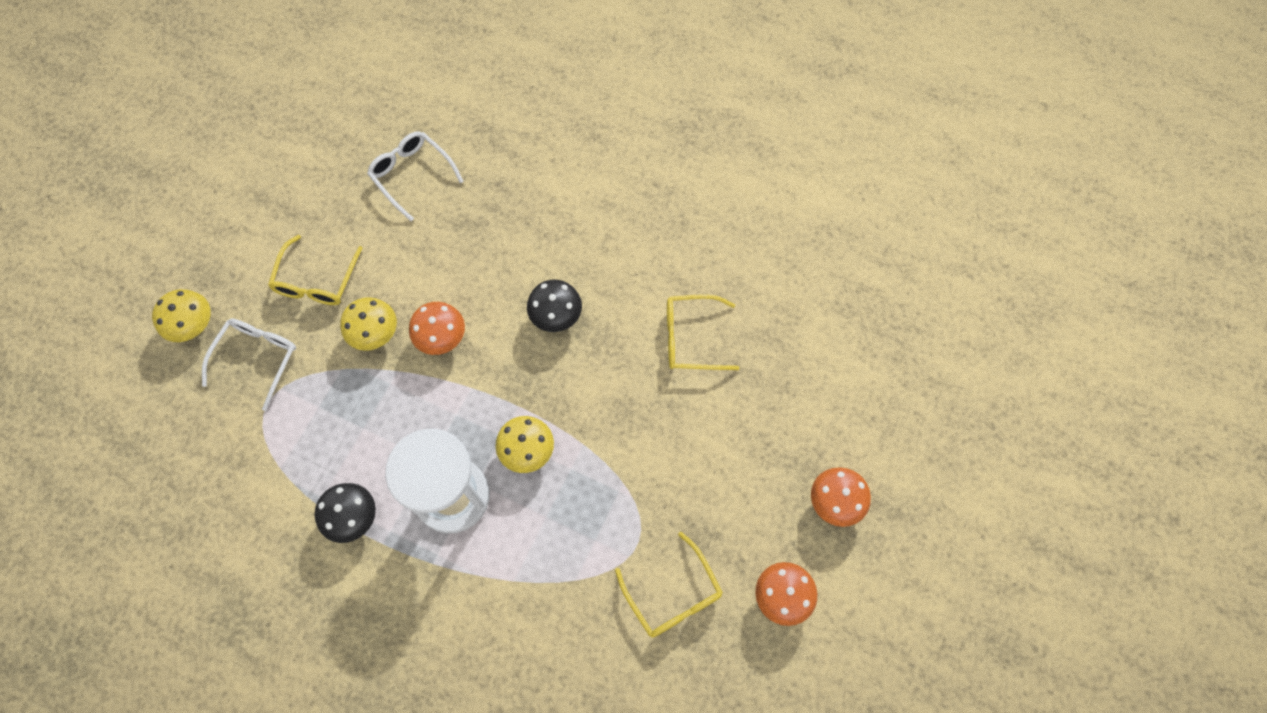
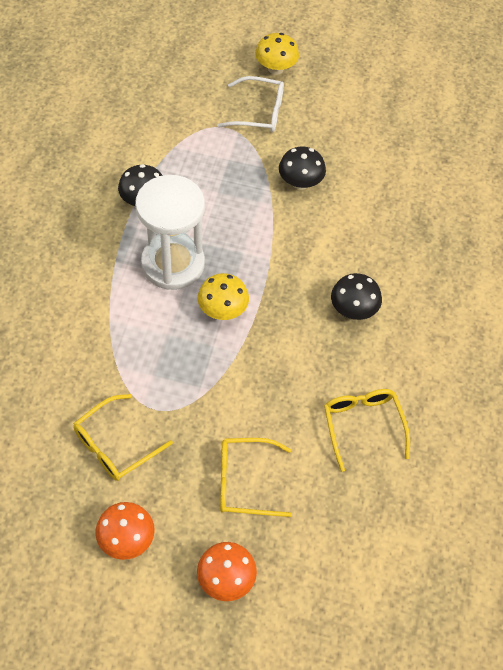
camera: 75 degrees right, 10 degrees down
yellow glasses [268,235,363,305] -> yellow glasses moved to [220,438,292,517]
yellow mushroom [340,297,397,351] -> black mushroom [279,147,326,190]
white glasses [367,131,464,221] -> none
orange mushroom [409,302,465,355] -> none

